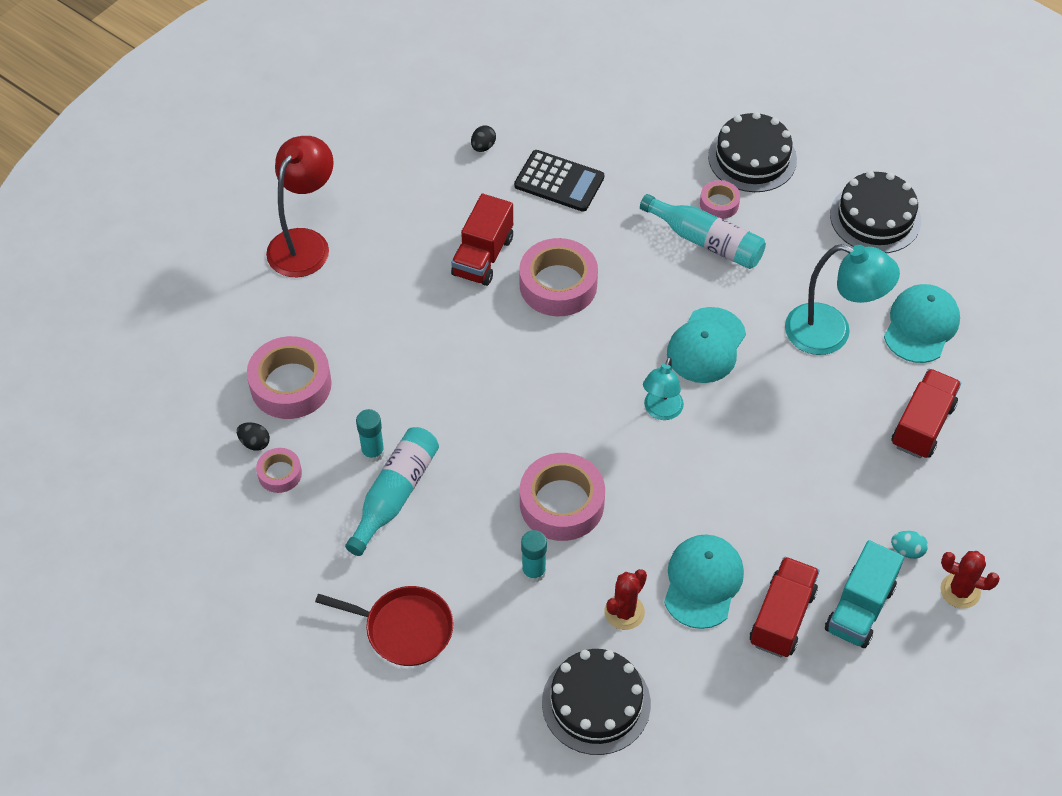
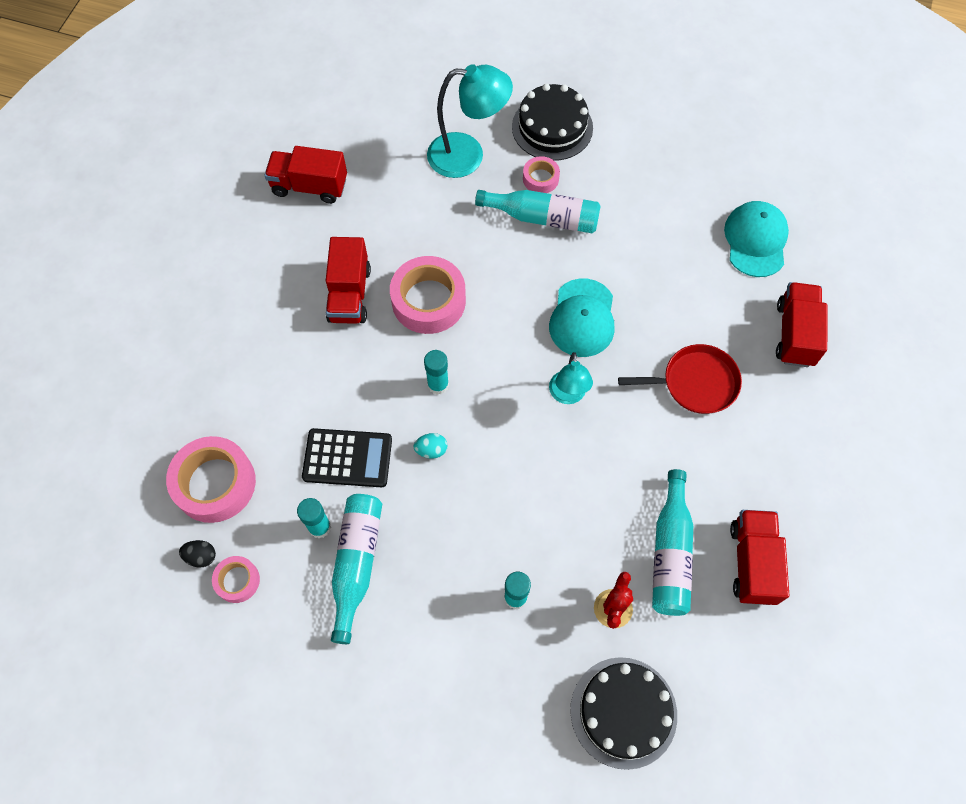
camera: 20 degrees left, 10 degrees up
red lamp [266,136,334,277] -> none
red pan [315,586,454,666] -> red pan moved to [618,344,742,414]
black egg [471,125,496,152] -> red truck [264,146,347,204]
black calculator [514,150,604,212] -> black calculator moved to [302,428,392,487]
pink tape [520,453,605,541] -> none
turquoise cap [664,534,744,629] -> turquoise bottle [652,469,693,616]
turquoise lamp [785,244,900,355] -> turquoise lamp moved to [427,64,513,178]
turquoise truck [825,540,904,648] -> none
black cake [830,171,921,253] -> none
turquoise egg [891,531,928,559] -> turquoise egg moved to [413,433,447,459]
red cactus [940,551,1000,609] -> none
none -> turquoise glue stick [424,350,449,395]

